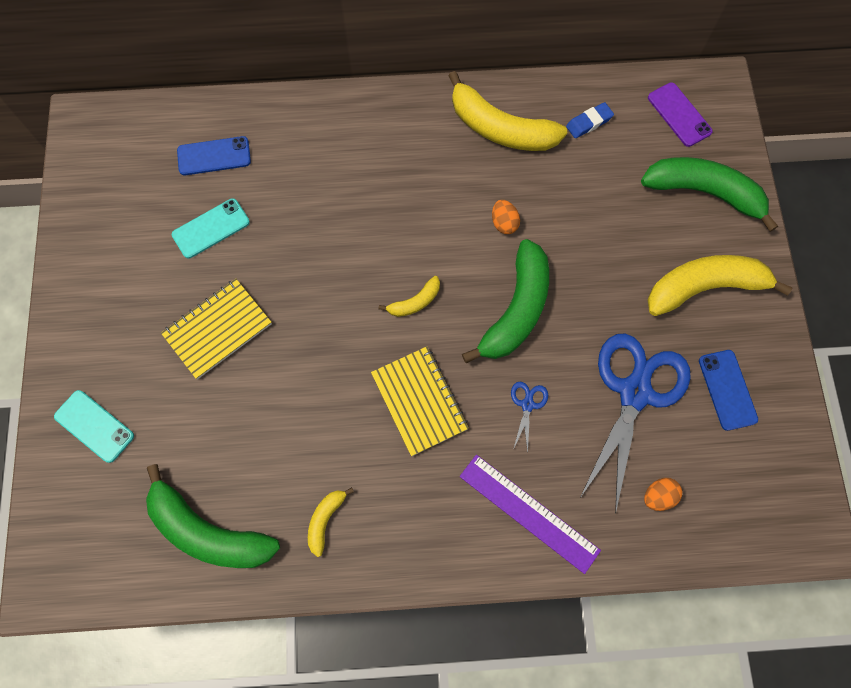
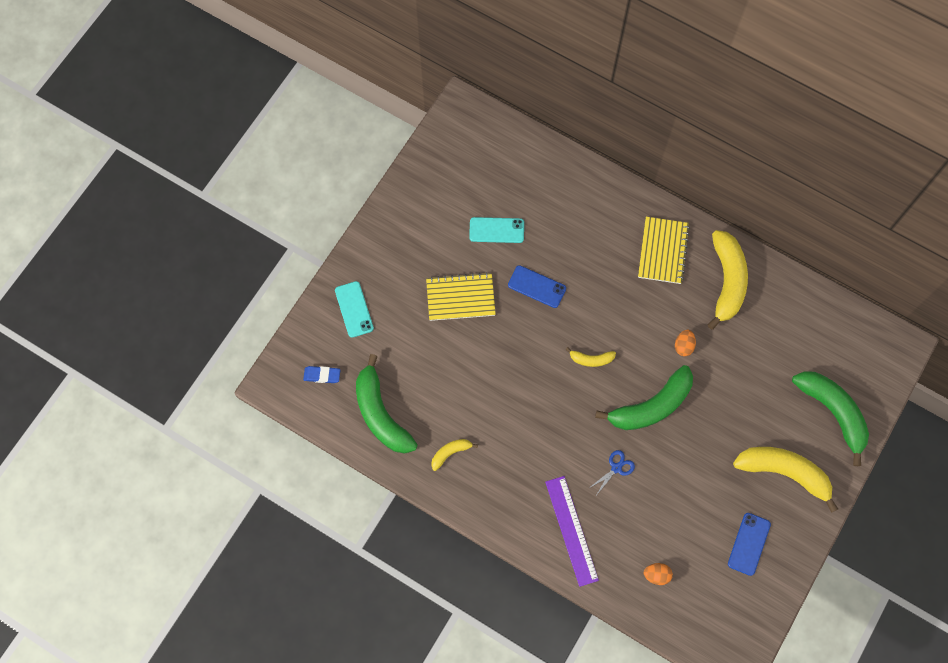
camera: 35 degrees right, 0 degrees up
blue phone [177,136,251,175] -> blue phone moved to [508,265,566,308]
yellow notebook [371,346,469,456] -> yellow notebook moved to [638,217,690,284]
yellow banana [448,71,568,151] -> yellow banana turned 150 degrees counterclockwise [707,230,748,330]
blue eraser [566,102,614,138] -> blue eraser moved to [303,366,340,383]
blue scissors [580,334,691,514] -> none
purple phone [648,82,713,147] -> none

